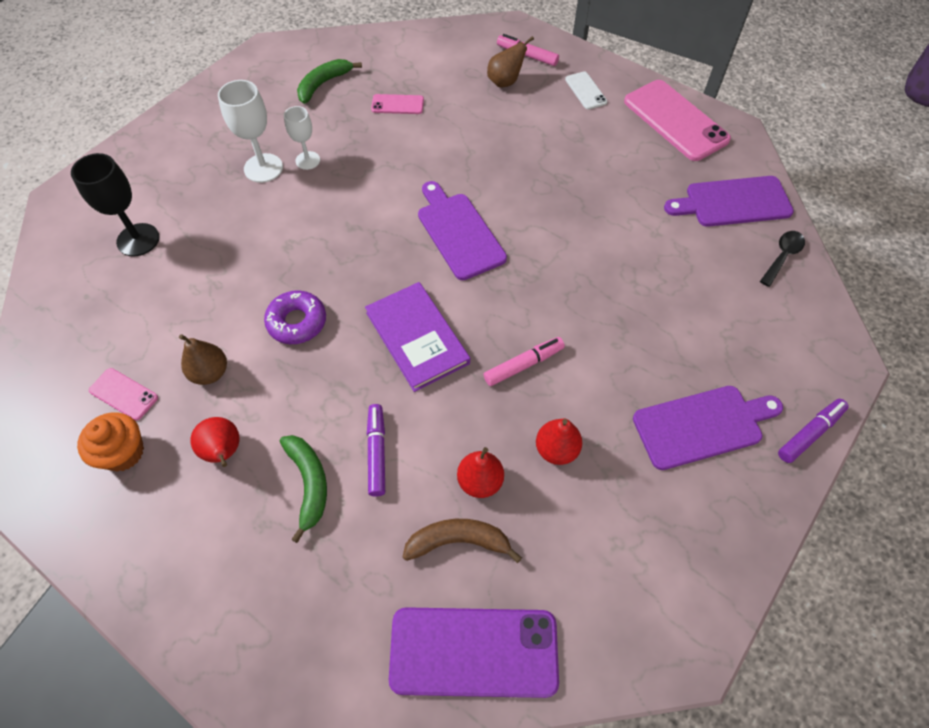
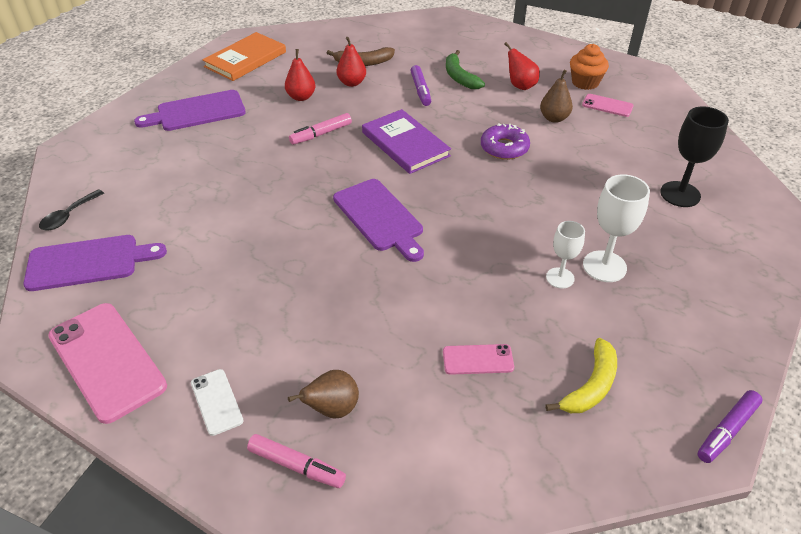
camera: 175 degrees right, 15 degrees down
green banana [297,59,362,104] -> yellow banana [545,338,617,413]
purple phone [389,607,559,698] -> none
purple marker [778,399,849,463] -> purple marker moved to [697,390,762,463]
none -> orange book [202,32,286,81]

